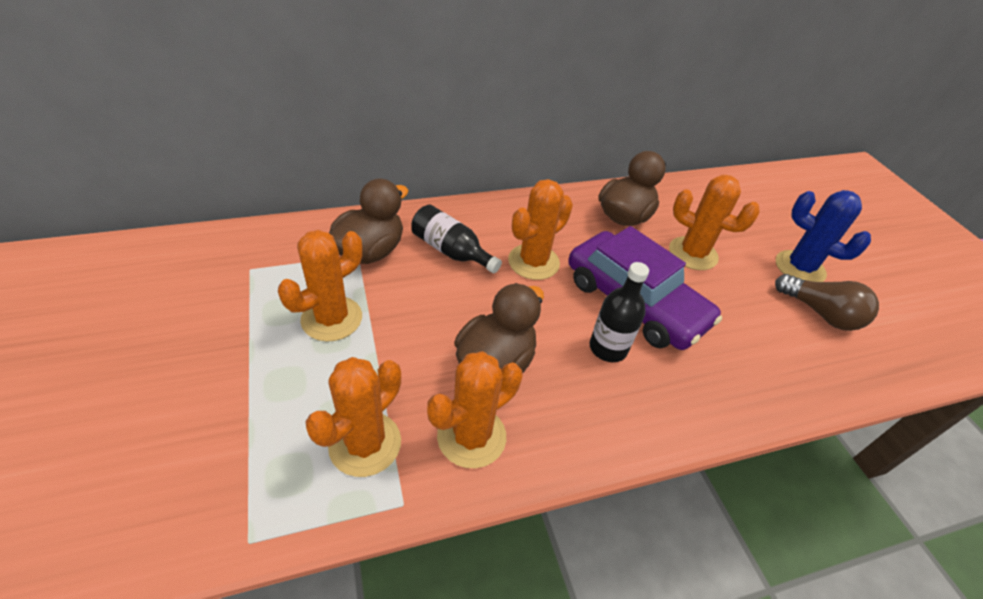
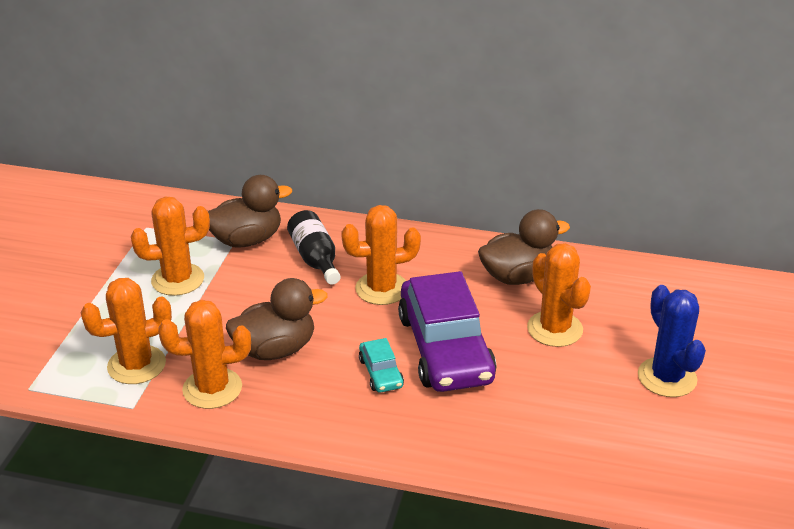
camera: 35 degrees right, 10 degrees down
black bottle [590,262,649,362] -> turquoise car [359,338,404,393]
brown light bulb [775,274,879,331] -> none

